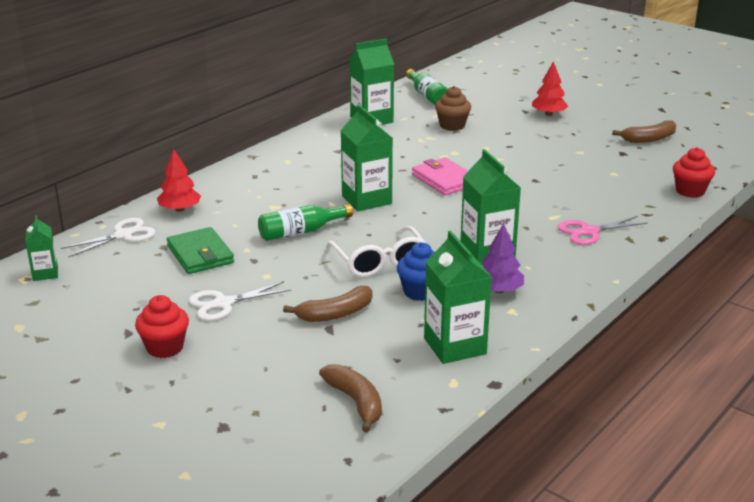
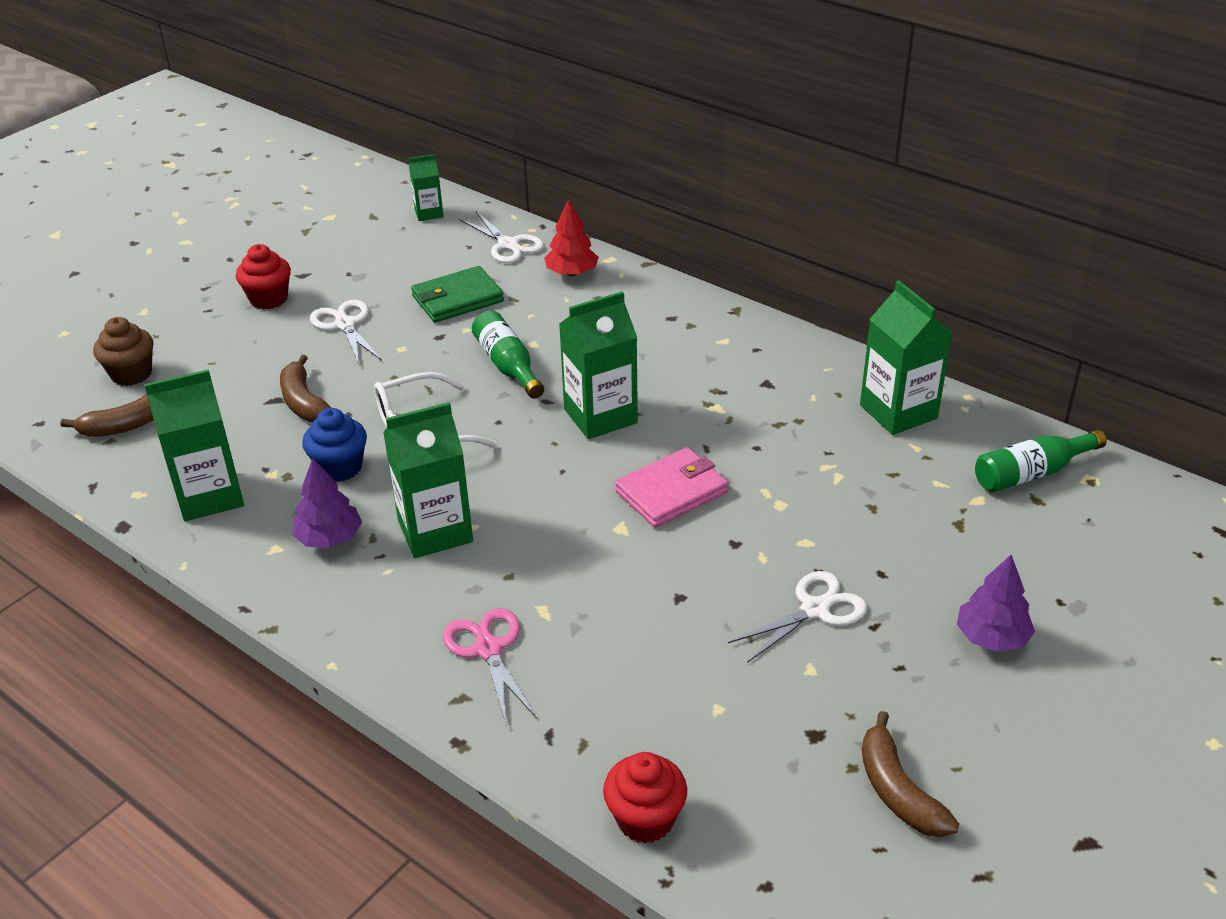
camera: 90 degrees right, 10 degrees up
brown cupcake [435,86,471,131] -> brown cupcake moved to [93,317,153,386]
red tree [532,61,568,116] -> purple tree [957,555,1035,652]
none -> white scissors [728,571,867,663]

